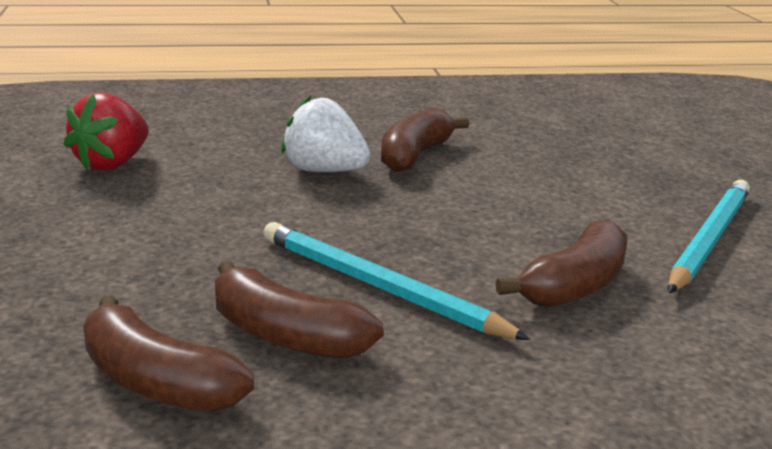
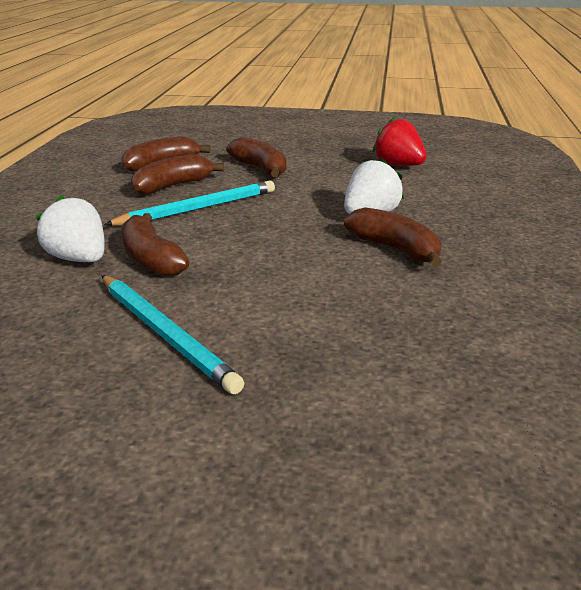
camera: 110 degrees right, 5 degrees up
none -> white strawberry [36,195,105,262]
none -> brown banana [226,137,286,177]

